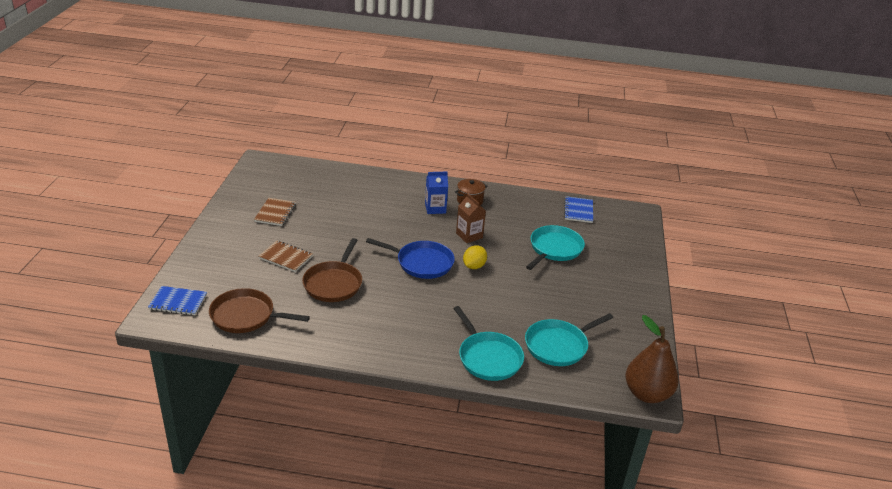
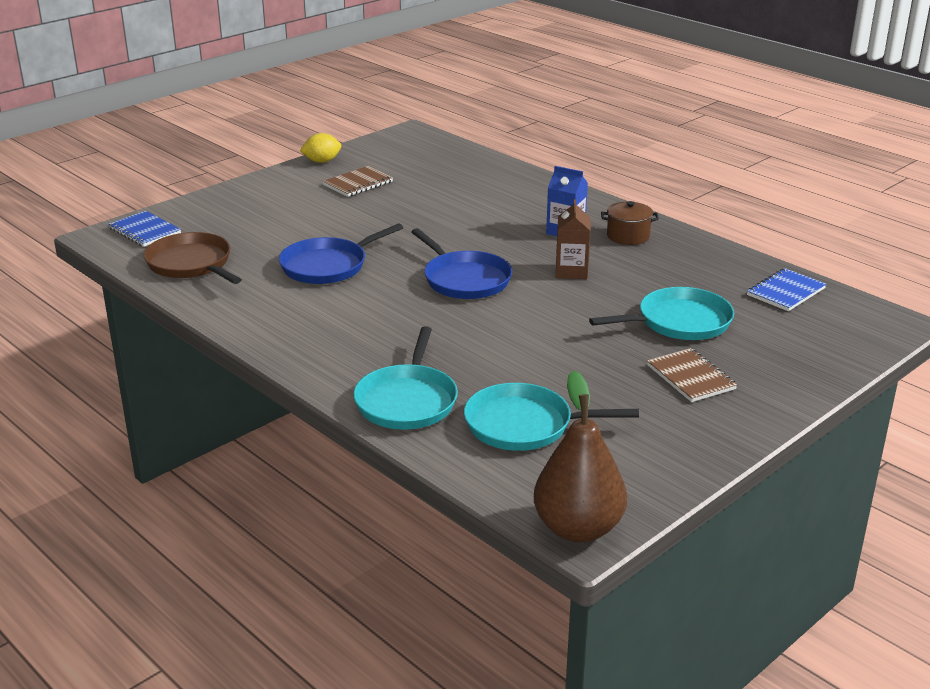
camera: 40 degrees right, 5 degrees down
brown notebook [258,241,313,272] -> brown notebook moved to [647,348,738,402]
brown pan [302,238,362,302] -> blue pan [279,224,403,284]
yellow lemon [463,245,487,269] -> yellow lemon moved to [300,133,341,163]

